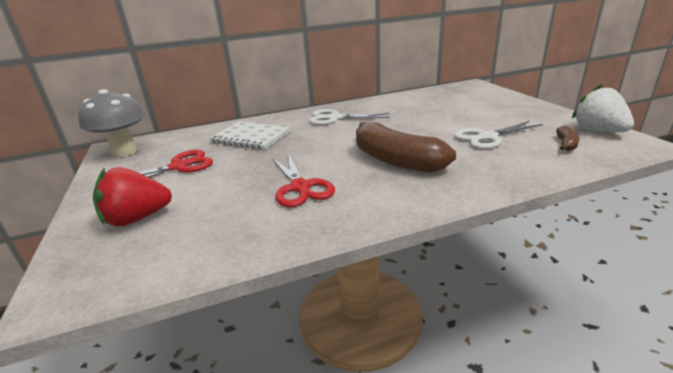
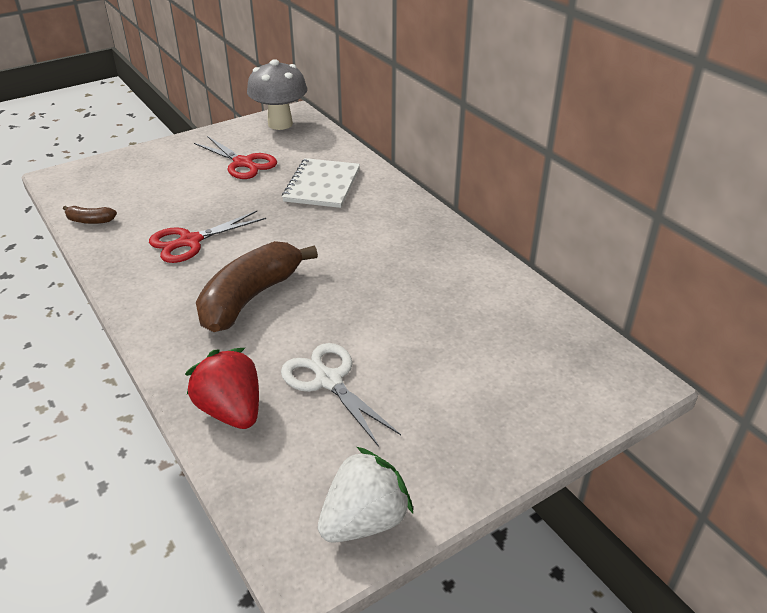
camera: 75 degrees right, 10 degrees up
red strawberry [93,167,172,226] -> red strawberry moved to [185,348,259,429]
white scissors [309,109,390,125] -> none
brown banana [556,126,580,151] -> brown banana moved to [63,206,117,224]

